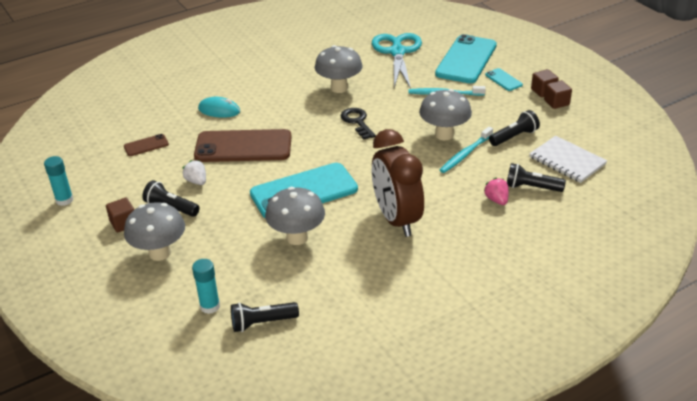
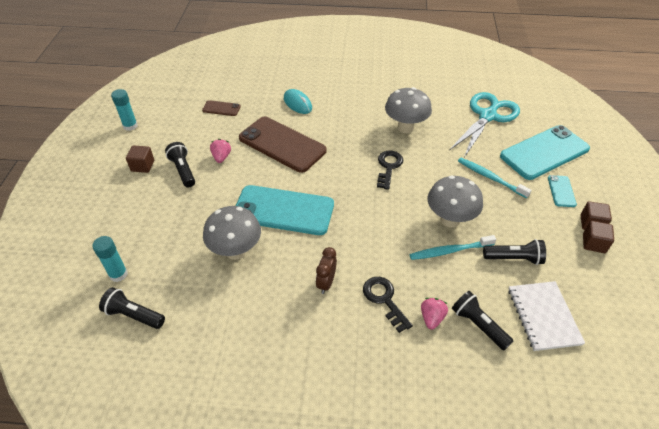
camera: 35 degrees right, 10 degrees up
grey mushroom [124,202,185,261] -> none
white strawberry [183,160,206,185] -> pink strawberry [210,139,231,163]
brown clock [372,129,424,237] -> brown clock [316,247,337,294], size x0.45
none -> black key [363,277,413,333]

